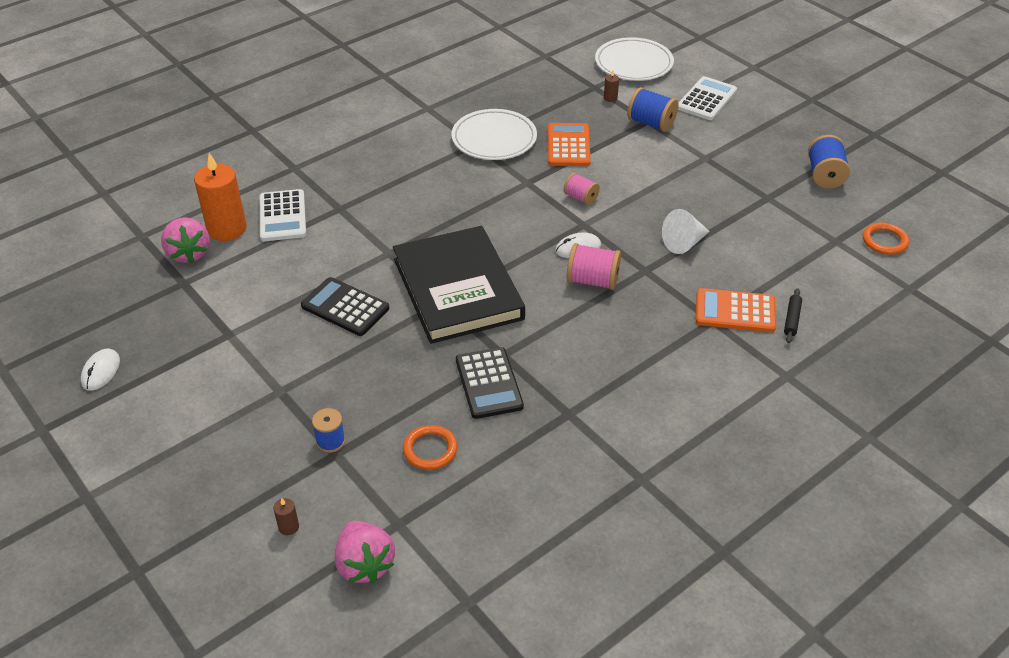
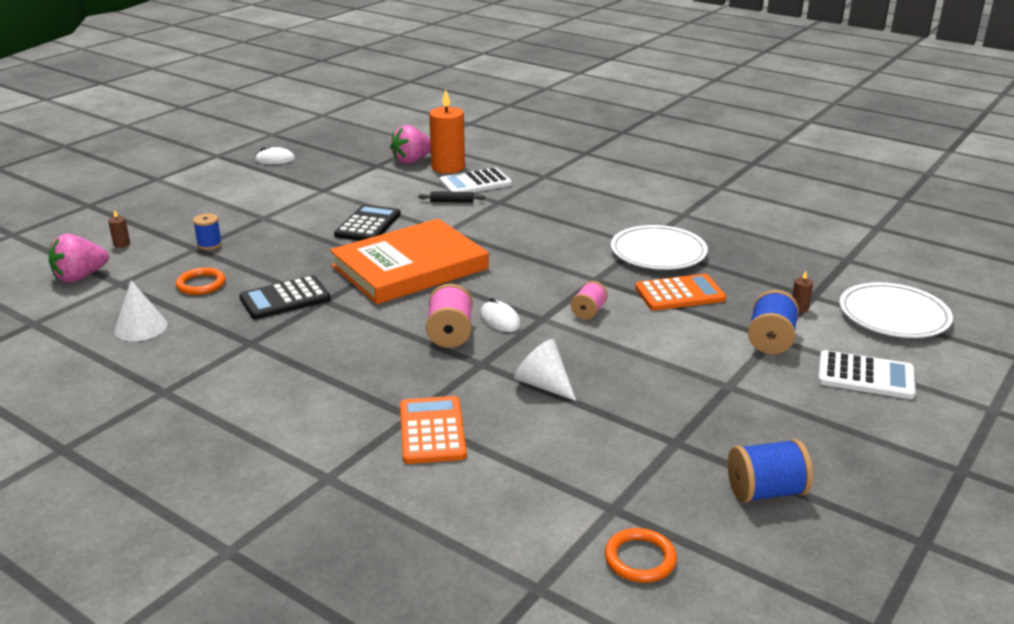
camera: 75 degrees right, 15 degrees down
black book [393,226,525,344] -> orange book [330,219,489,304]
black rolling pin [784,288,802,343] -> black rolling pin moved to [418,191,485,203]
none -> white cone [114,280,168,341]

